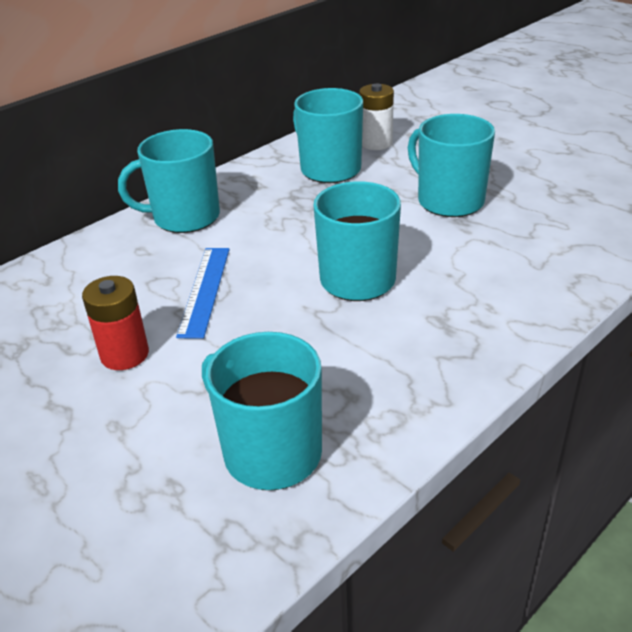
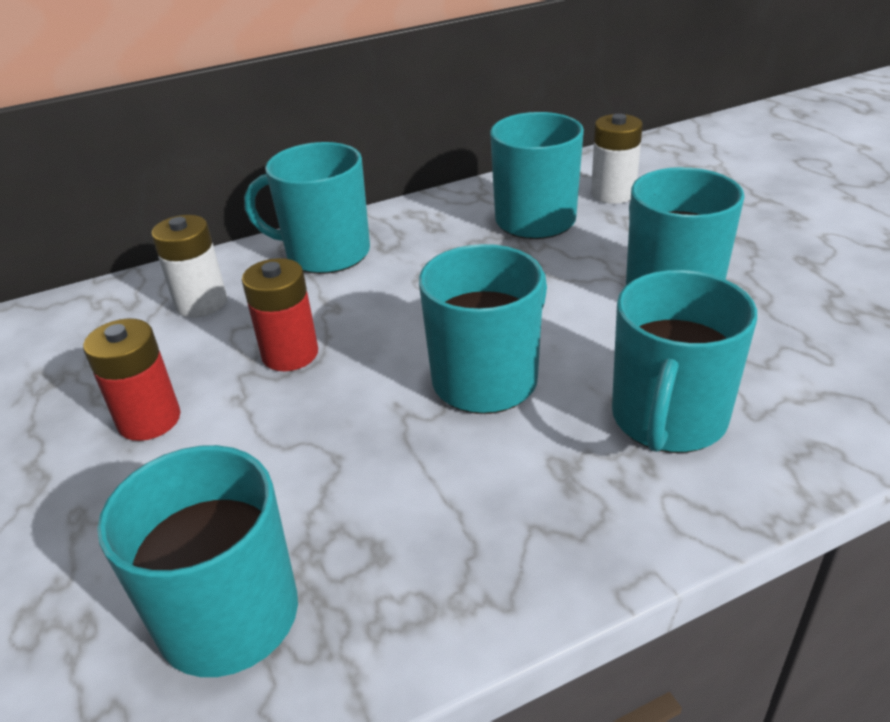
camera: 20 degrees right, 0 degrees up
blue ruler [176,248,230,339] -> red battery [242,258,318,371]
none -> white battery [151,215,227,318]
none -> turquoise mug [612,270,757,453]

